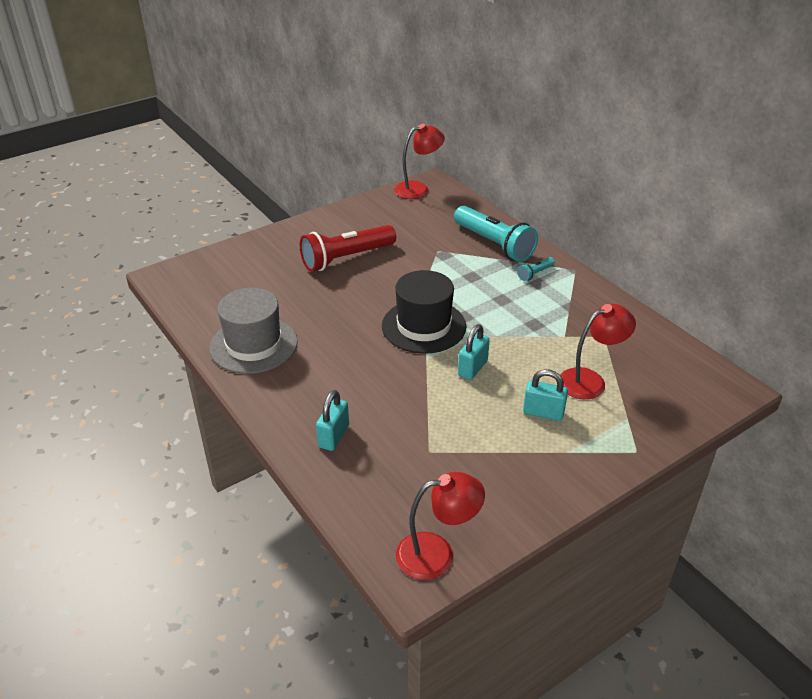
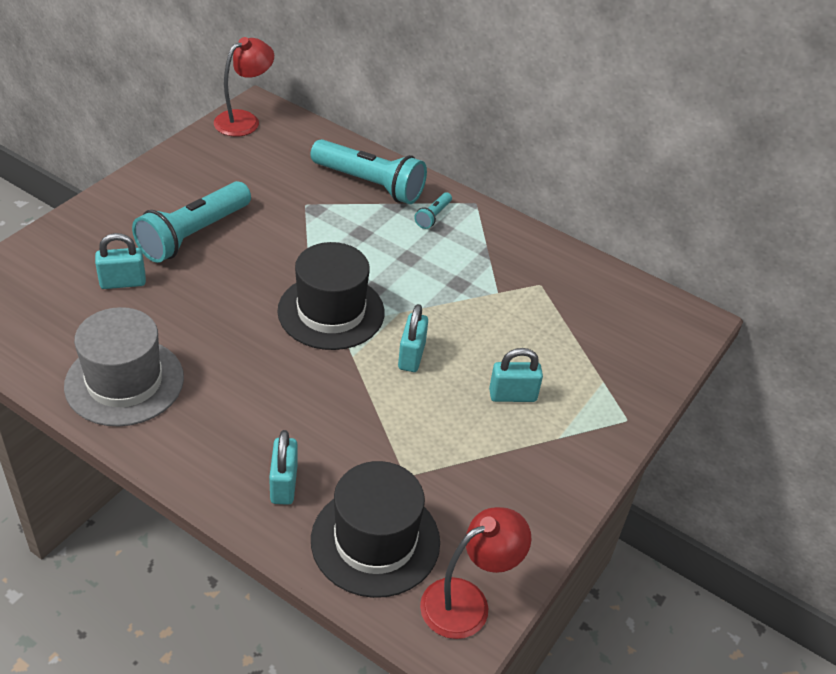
camera: 25 degrees left, 5 degrees up
red flashlight [300,225,396,272] -> turquoise flashlight [132,181,251,263]
red lamp [560,304,636,399] -> none
none -> turquoise padlock [95,233,146,289]
none -> black hat [311,461,440,598]

